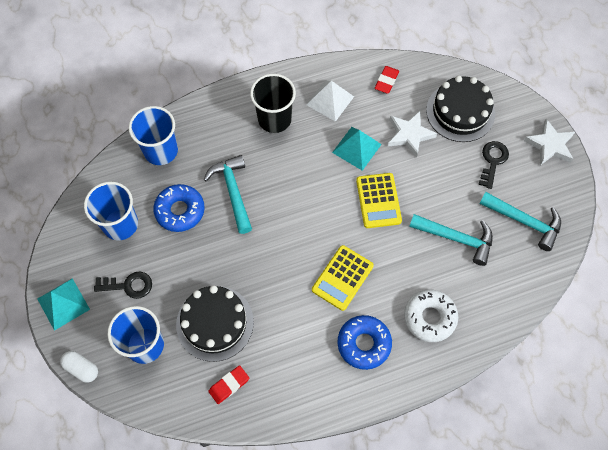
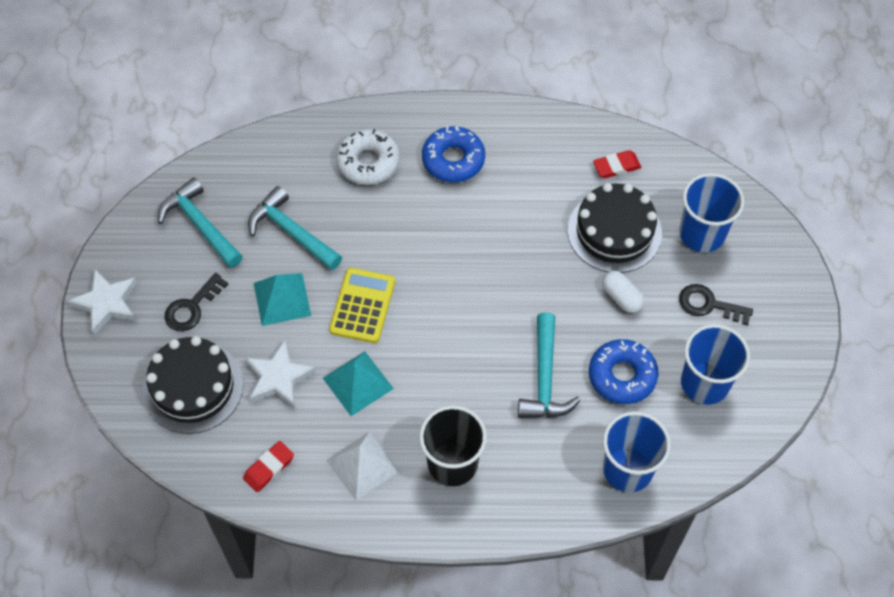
camera: 160 degrees left, 5 degrees down
turquoise pyramid [37,278,90,331] -> turquoise pyramid moved to [254,273,311,326]
white capsule [60,351,98,383] -> white capsule moved to [602,271,644,313]
yellow calculator [312,245,374,311] -> none

